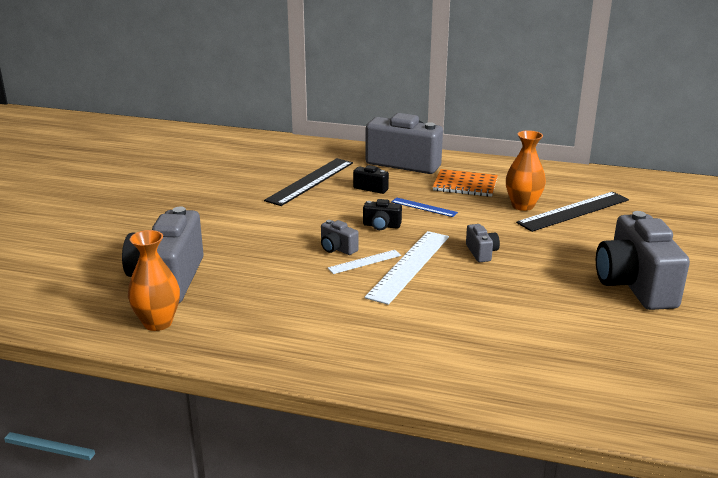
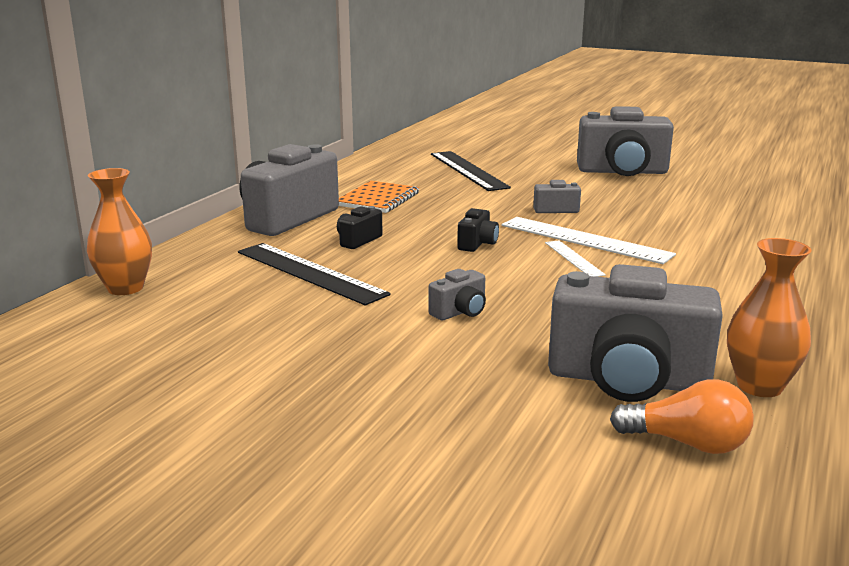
camera: 80 degrees left, 5 degrees down
grey camera [321,220,359,255] -> grey camera moved to [429,269,486,320]
blue ruler [391,197,458,217] -> none
orange vase [506,130,546,211] -> orange vase moved to [87,168,152,295]
none -> orange light bulb [610,379,754,454]

